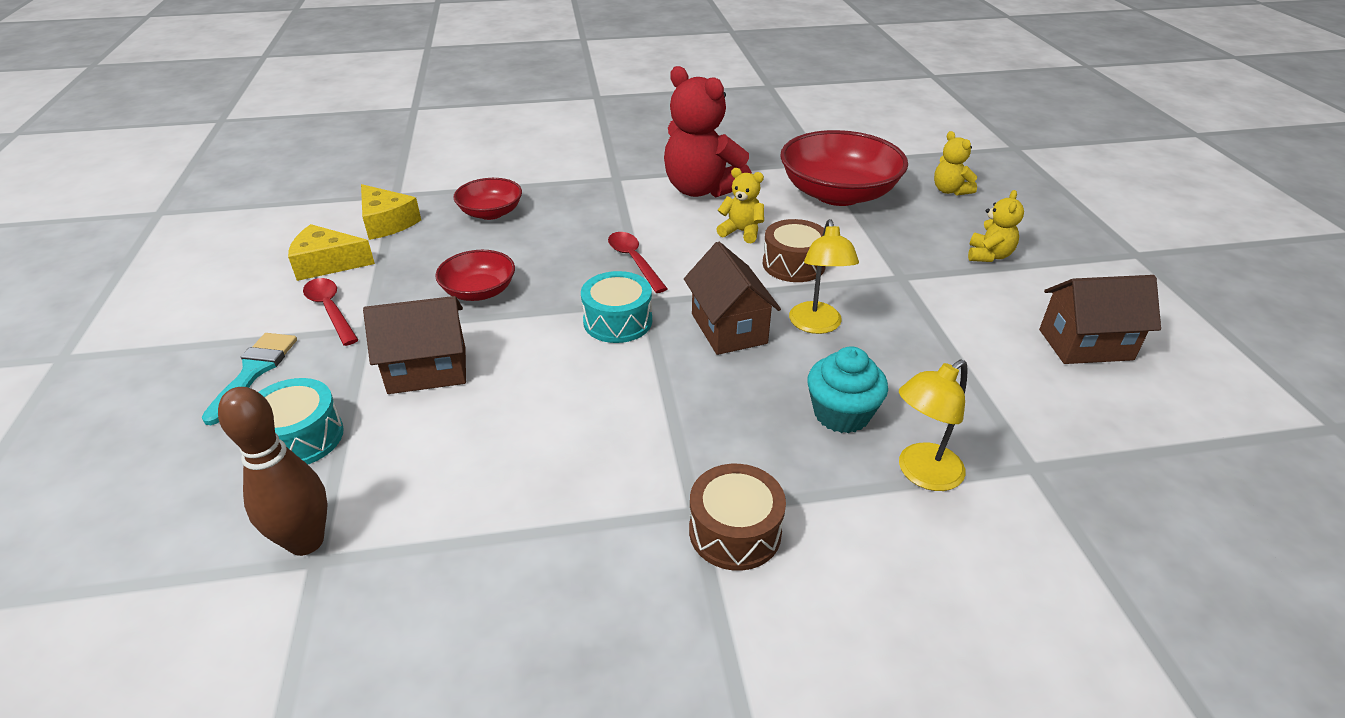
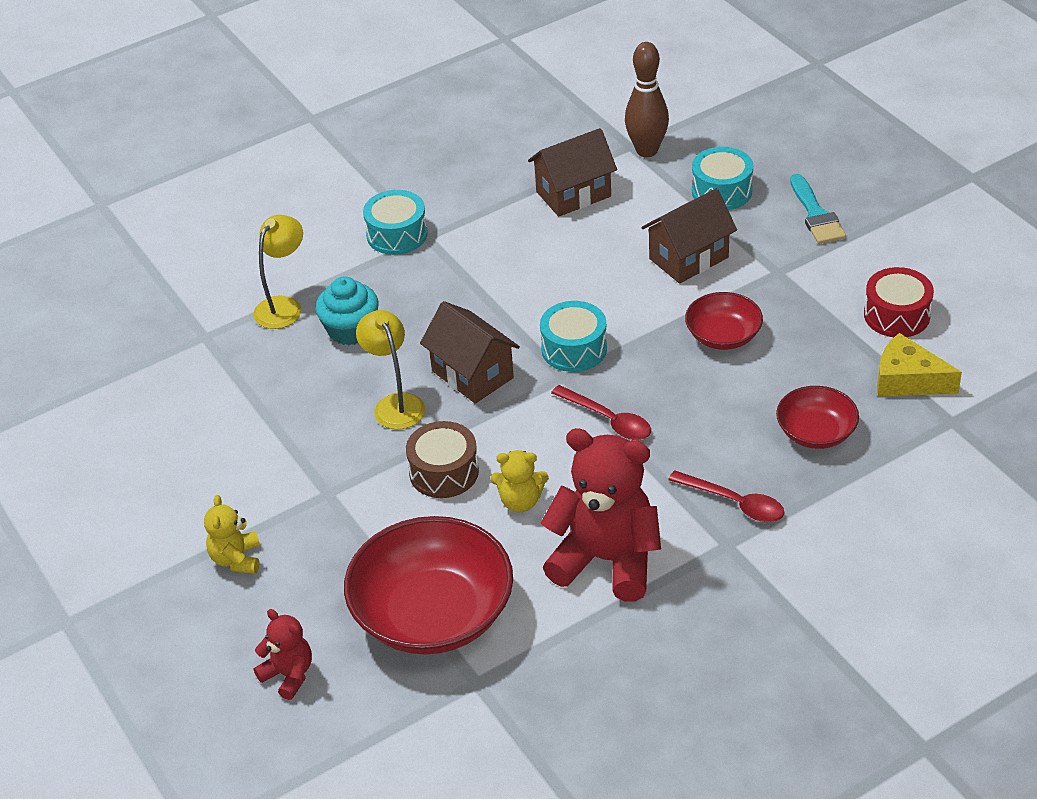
camera: 160 degrees right, 5 degrees up
yellow cheese [288,224,375,281] -> red drum [864,267,934,337]
red spoon [303,278,358,346] -> red spoon moved to [668,470,784,522]
brown drum [689,464,786,571] -> turquoise drum [363,190,428,255]
yellow teddy bear [934,131,977,196] -> red teddy bear [254,609,312,700]
brown house [1039,275,1161,364] -> brown house moved to [528,128,617,217]

